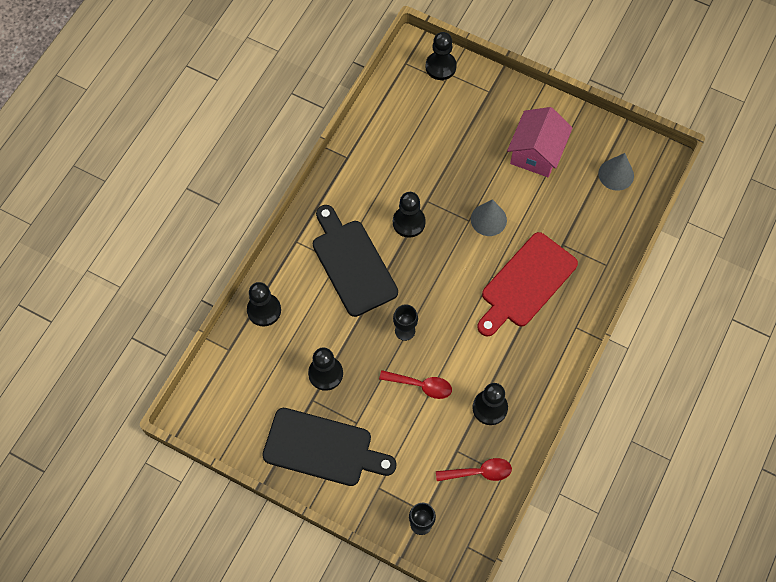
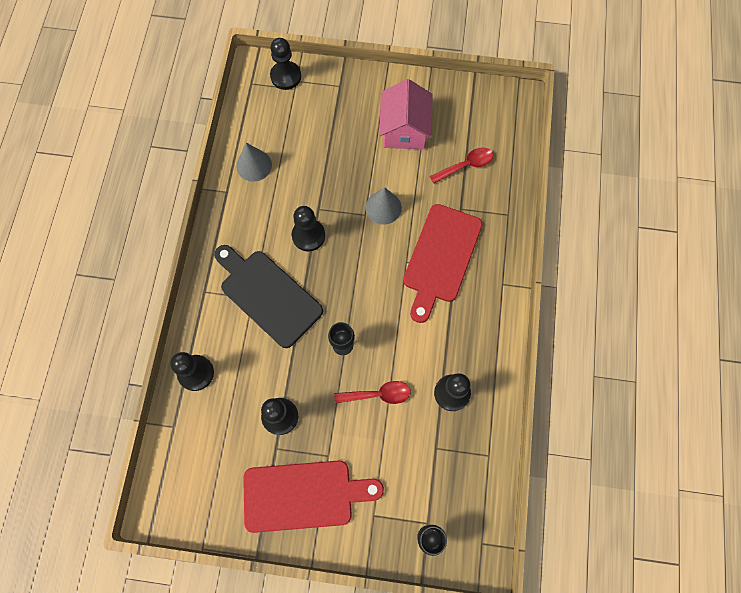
camera: 20 degrees left, 5 degrees up
black cutting board [262,408,396,486] -> red cutting board [243,460,384,533]
red spoon [436,458,512,481] -> red spoon moved to [430,147,493,184]
grey cone [598,153,634,191] -> grey cone moved to [236,143,272,182]

